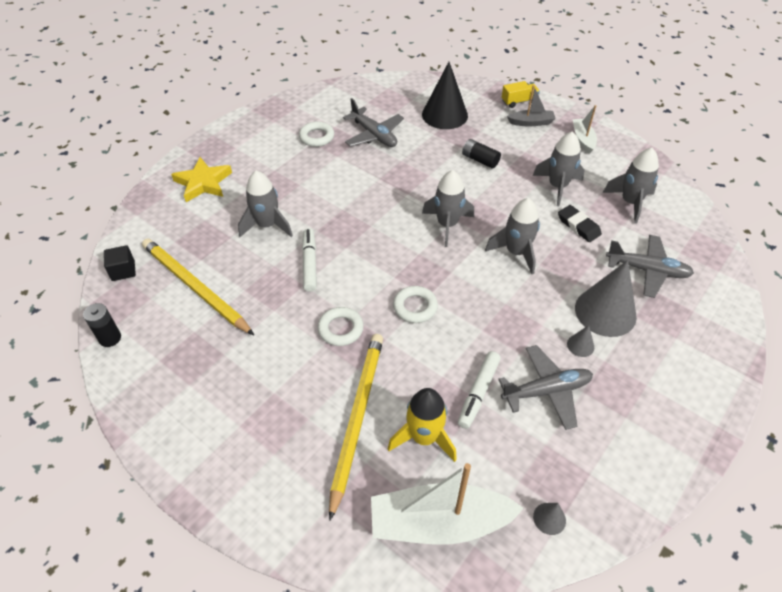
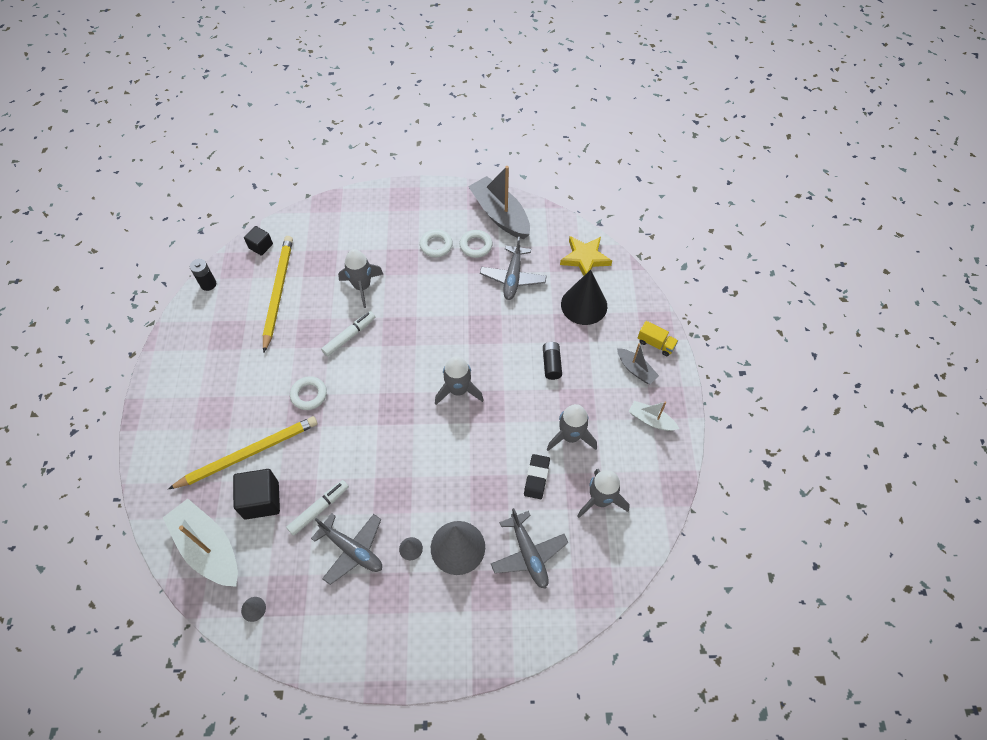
camera: 50 degrees right, 10 degrees up
yellow star [171,157,232,202] -> yellow star moved to [560,236,612,276]
yellow rocket [388,388,457,462] -> black cube [233,469,280,520]
white ring [393,286,438,323] -> white ring moved to [420,230,453,257]
white marker [458,351,501,429] -> white marker turned 150 degrees clockwise [286,480,349,536]
grey rocket [485,198,540,274] -> none
white boat [573,105,597,154] -> white boat turned 105 degrees counterclockwise [629,401,679,431]
none -> grey boat [468,166,530,239]

